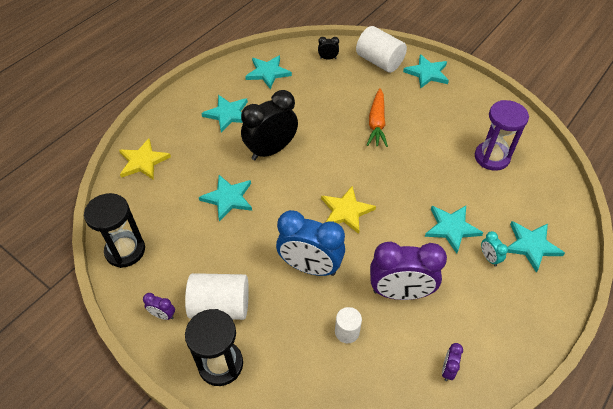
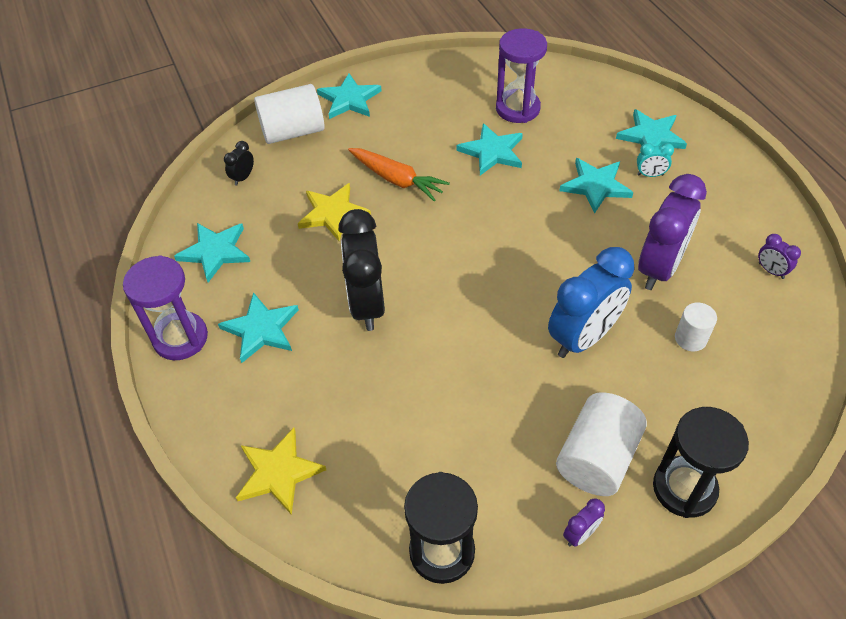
camera: 60 degrees left, 0 degrees up
turquoise star [199,175,252,222] -> turquoise star moved to [456,123,523,175]
yellow star [321,186,376,234] -> yellow star moved to [298,183,371,241]
none -> purple hourglass [123,255,208,360]

